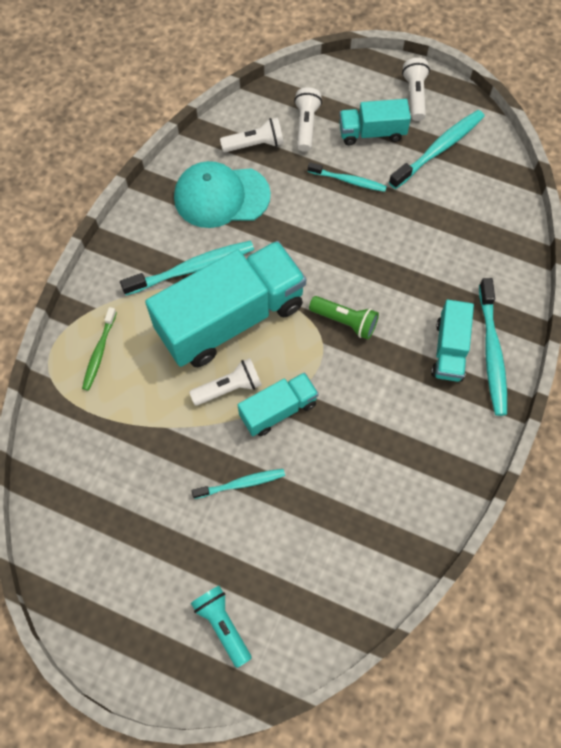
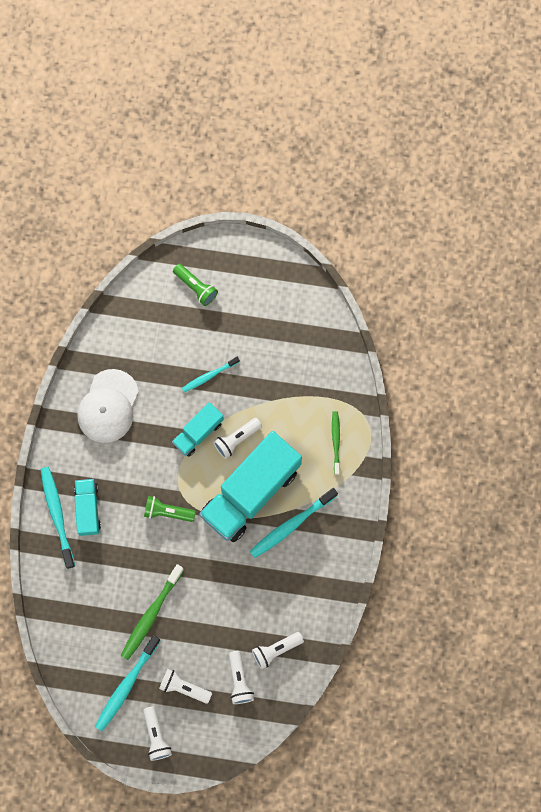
camera: 165 degrees right, 10 degrees up
turquoise cap [174,161,271,228] -> none
turquoise flashlight [191,586,252,668] -> green flashlight [173,264,218,306]
turquoise toothbrush [308,162,387,192] -> none
turquoise truck [339,99,411,145] -> white flashlight [159,669,212,704]
none -> white cap [77,369,139,443]
none -> green toothbrush [121,564,184,660]

